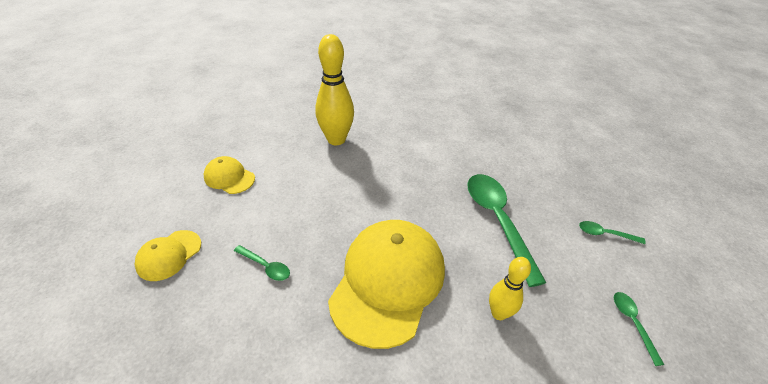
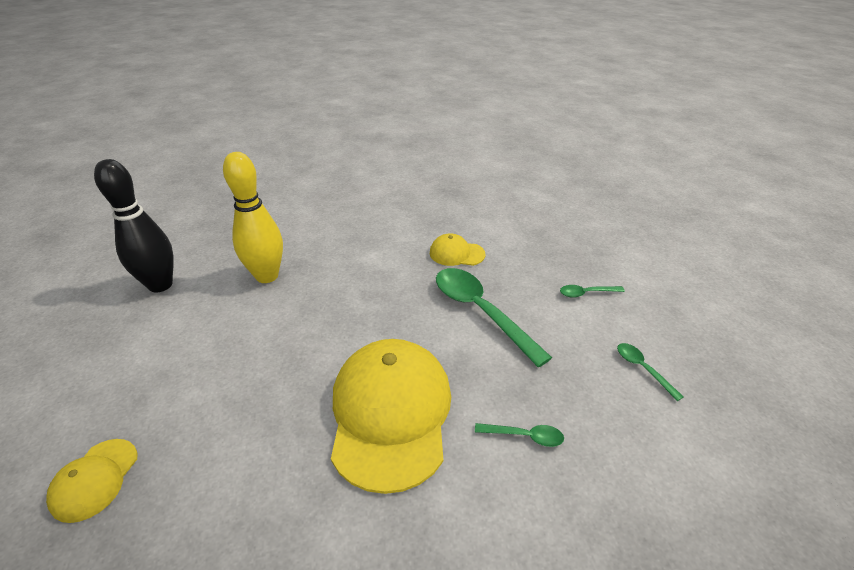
camera: 20 degrees left, 5 degrees down
yellow cap [203,156,255,194] -> yellow cap moved to [430,233,485,266]
green spoon [234,245,290,281] -> green spoon moved to [475,423,564,447]
yellow bowling pin [489,257,531,320] -> none
none -> black bowling pin [94,159,174,292]

